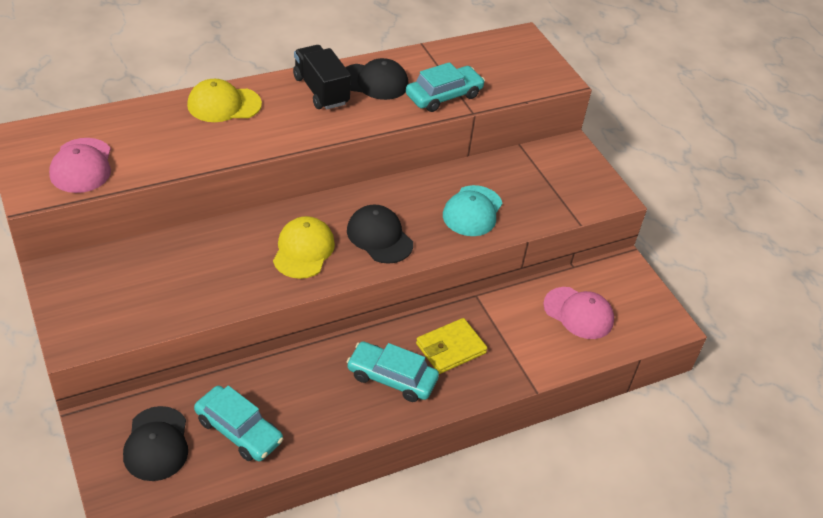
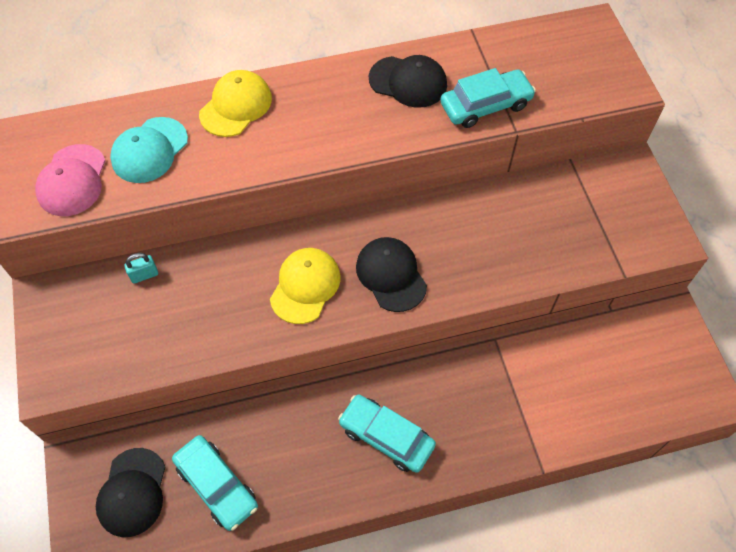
camera: 15 degrees right, 15 degrees up
yellow cap [187,79,262,122] -> yellow cap turned 120 degrees clockwise [199,70,272,137]
black truck [293,45,351,110] -> none
yellow wallet [416,318,487,374] -> none
turquoise cap [443,185,502,236] -> turquoise cap moved to [110,117,188,183]
pink cap [543,287,614,339] -> none
none -> turquoise padlock [124,253,158,284]

